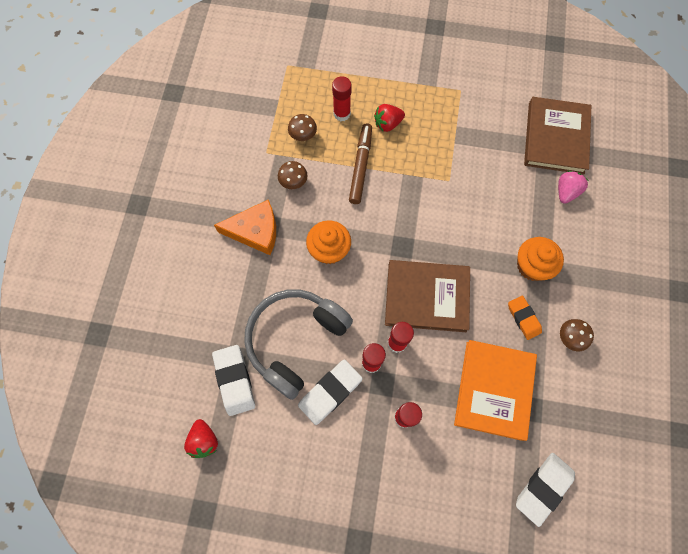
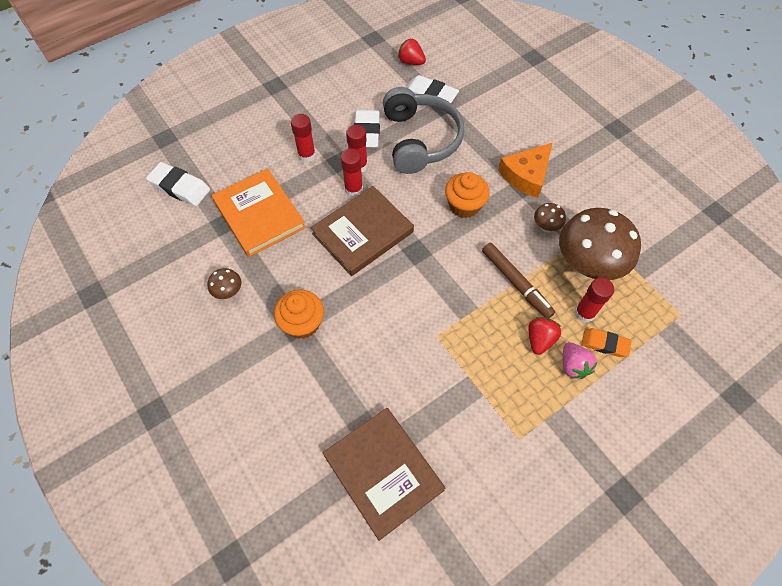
camera: 135 degrees right, 10 degrees down
brown mushroom [288,114,317,141] -> brown mushroom [559,208,641,280], size x2.34
orange eraser [508,296,542,340] -> orange eraser moved to [581,328,632,357]
white eraser [516,453,575,527] -> white eraser turned 60 degrees counterclockwise [146,162,210,206]
pink strawberry [558,171,589,204] -> pink strawberry moved to [563,342,597,379]

